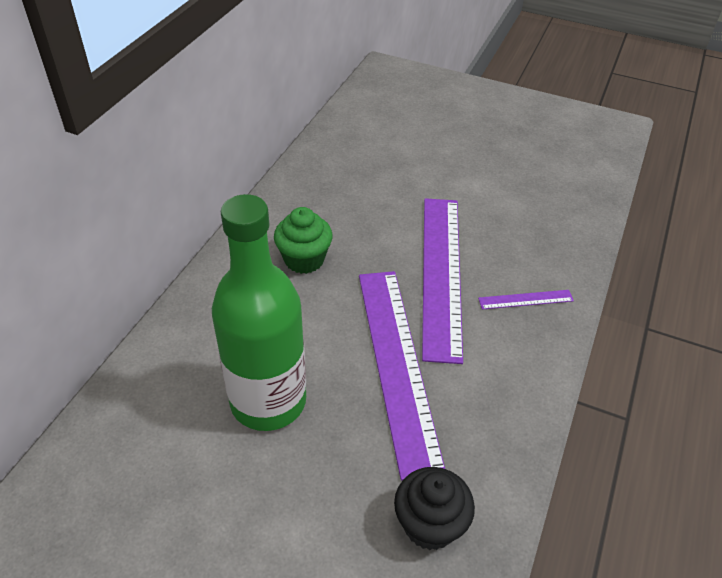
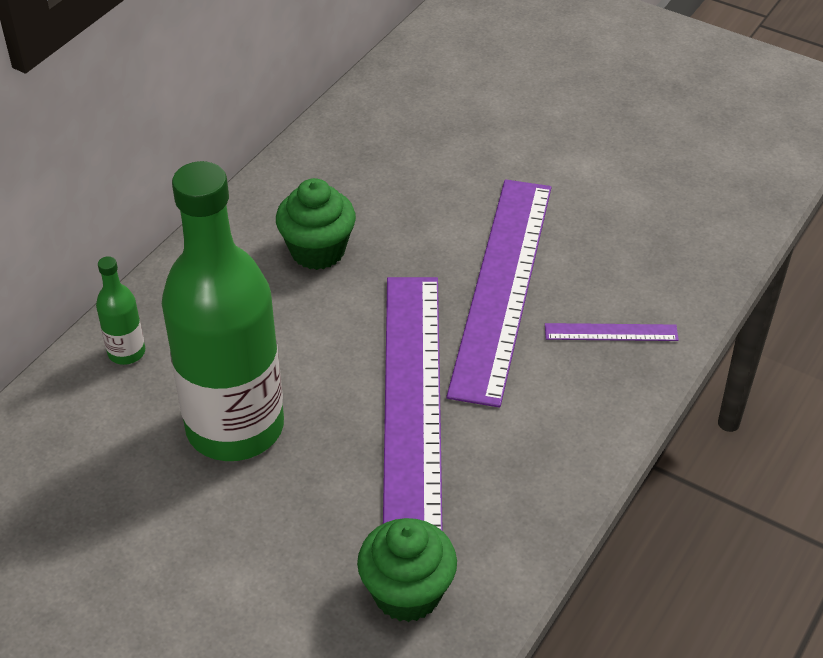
camera: 10 degrees right, 0 degrees up
black cupcake [394,467,475,550] -> green cupcake [357,518,457,622]
none -> green bottle [96,256,145,365]

